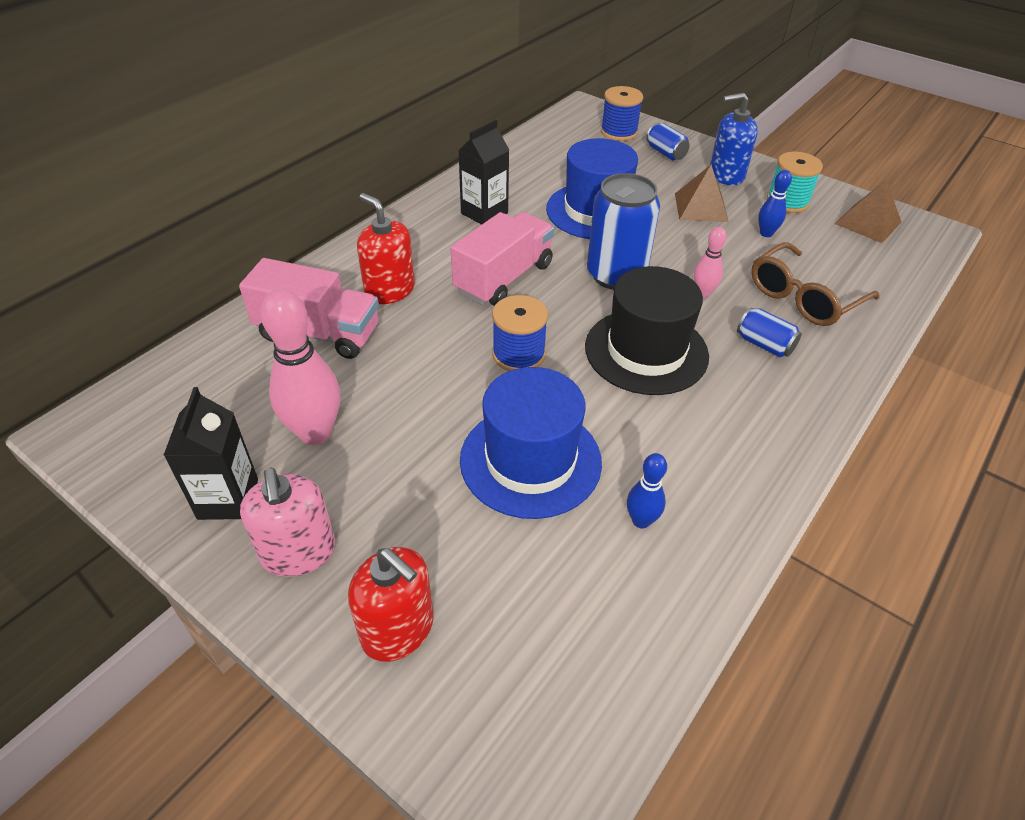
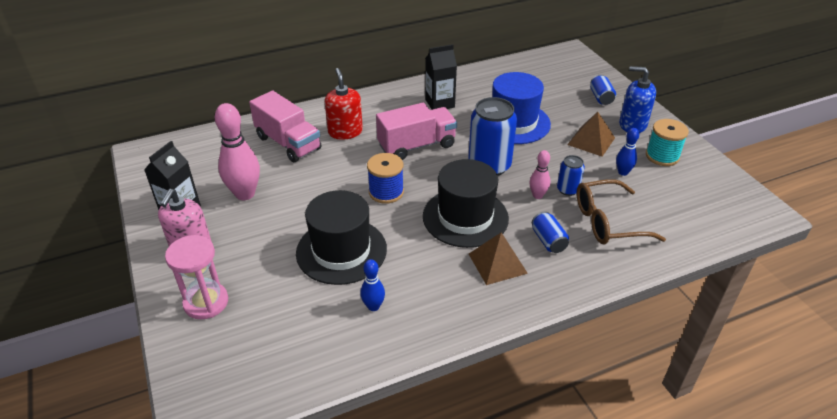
camera: 30 degrees right, 5 degrees down
red soap dispenser [348,547,434,662] -> pink hourglass [165,235,228,320]
blue hat [460,367,602,519] -> black hat [296,190,387,285]
blue spool [601,86,643,141] -> none
brown pyramid [835,180,902,243] -> brown pyramid moved to [469,232,528,285]
none -> blue can [557,155,585,196]

